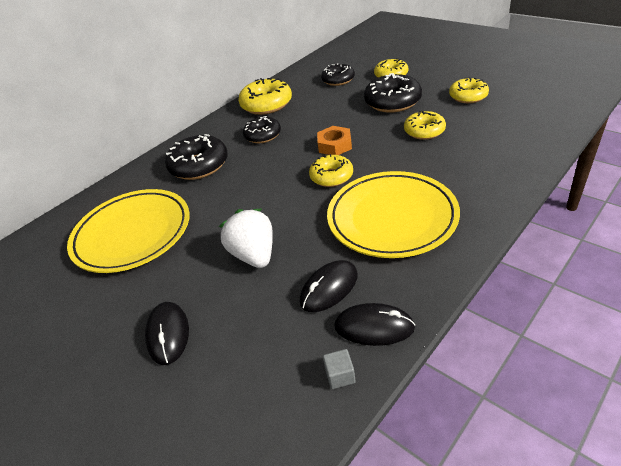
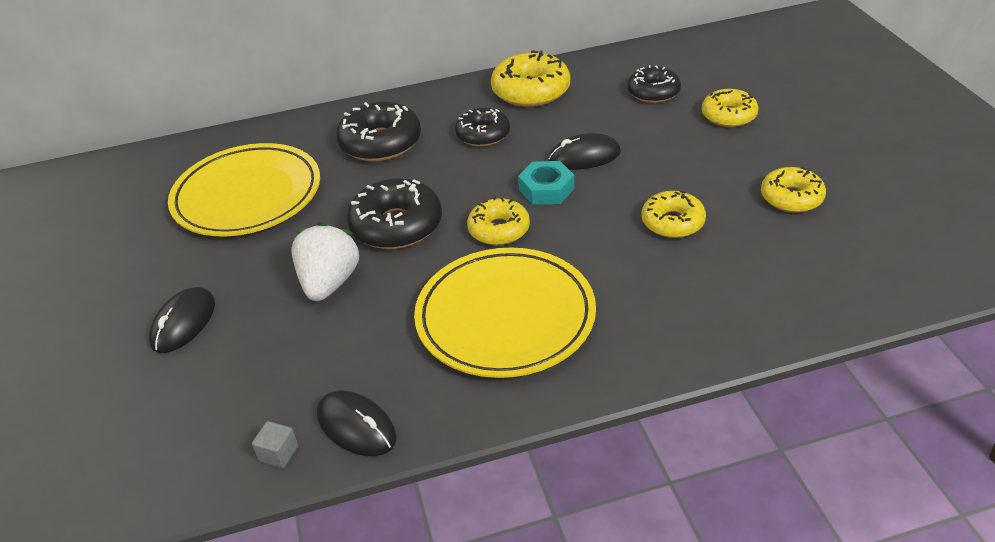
camera: 30 degrees right, 0 degrees up
black mouse [300,260,358,312] -> black mouse moved to [549,133,621,170]
orange nut [317,126,352,155] -> turquoise nut [518,161,574,205]
black donut [364,73,422,113] -> black donut moved to [347,178,442,249]

